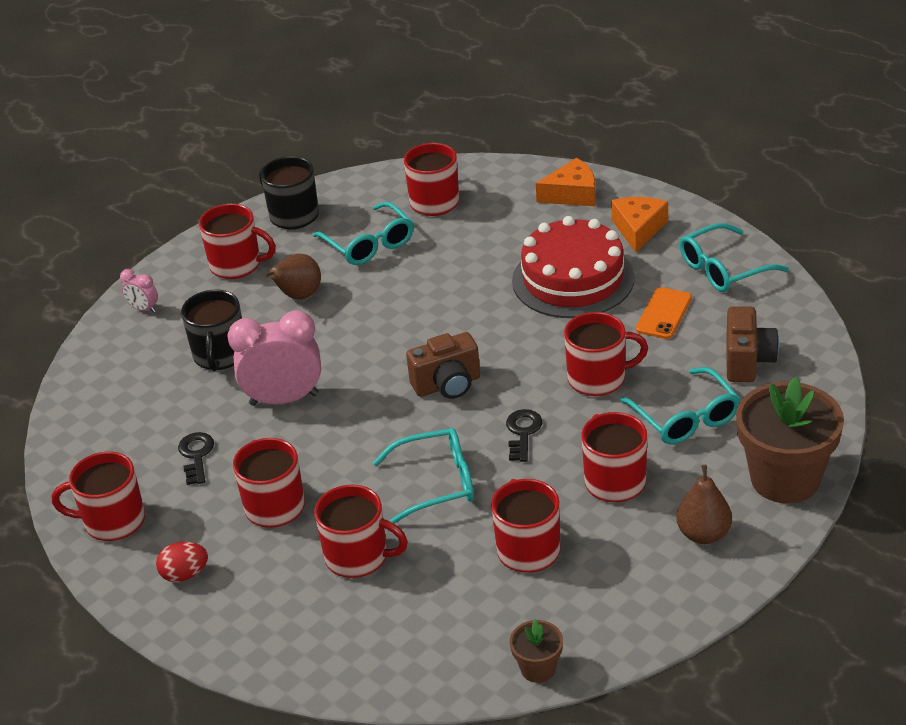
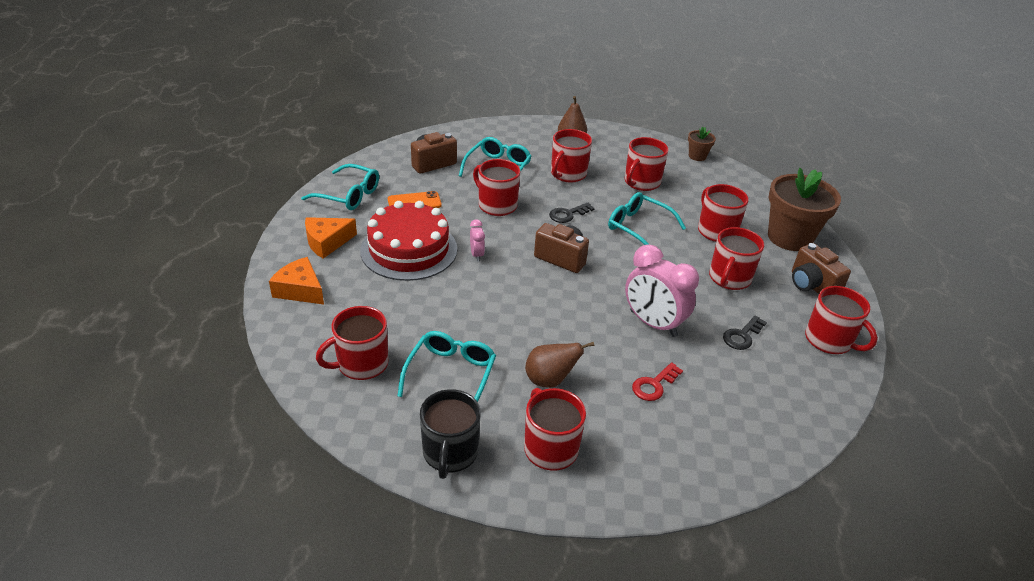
camera: 135 degrees left, 0 degrees up
pink clock [120,269,158,313] -> pink clock moved to [470,219,485,262]
red egg [156,542,208,582] -> brown camera [792,243,851,294]
black mug [181,290,242,371] -> red key [632,362,683,401]
brown flower pot [736,377,844,503] -> brown flower pot moved to [768,168,841,251]

